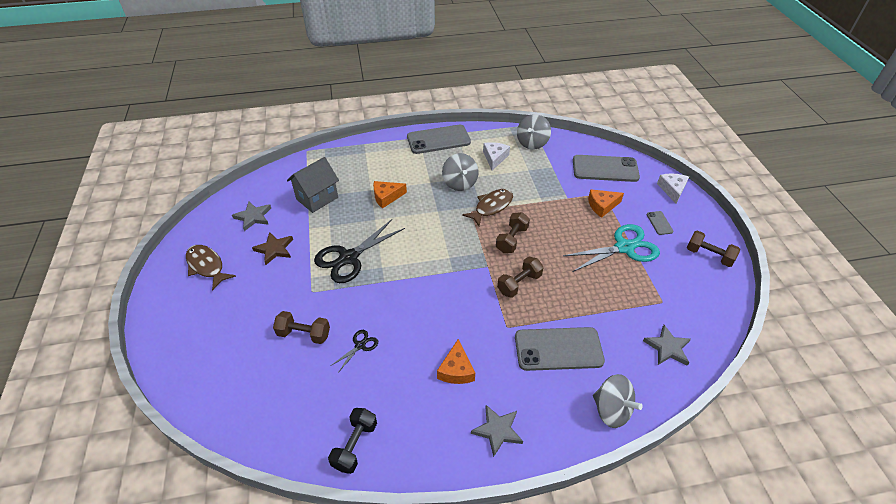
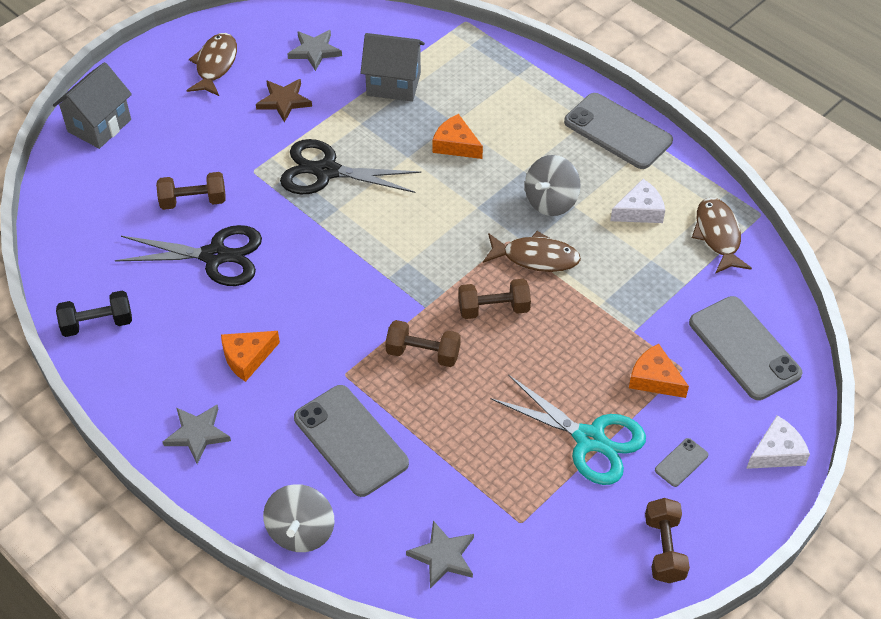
camera: 55 degrees right, 5 degrees up
brown dumbbell [273,311,330,344] -> brown dumbbell turned 75 degrees counterclockwise [156,172,226,210]
black scissors [332,330,378,373] -> black scissors [115,225,262,286], size x2.12
grey spinning top [517,114,551,150] -> brown fish [692,197,752,274]
none -> grey house [53,62,132,149]

